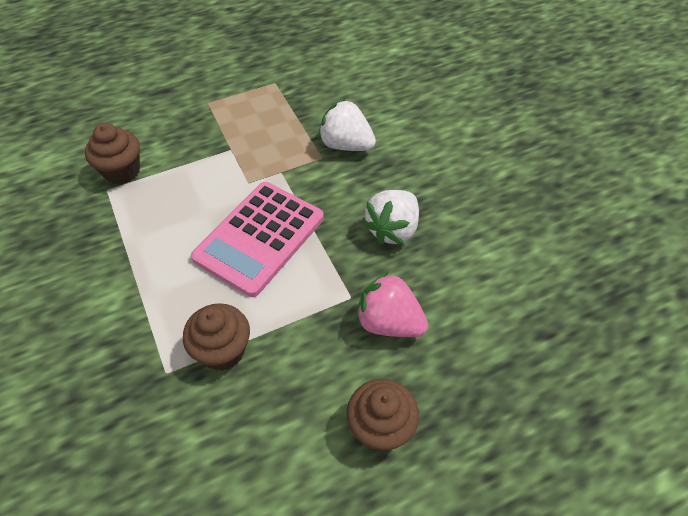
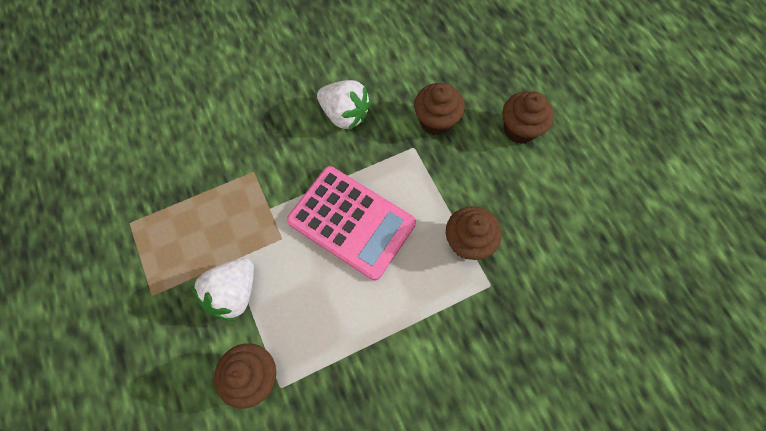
camera: 90 degrees left, 15 degrees up
white strawberry [318,99,376,151] -> white strawberry moved to [191,258,254,321]
pink strawberry [356,271,428,337] -> brown cupcake [414,83,465,136]

